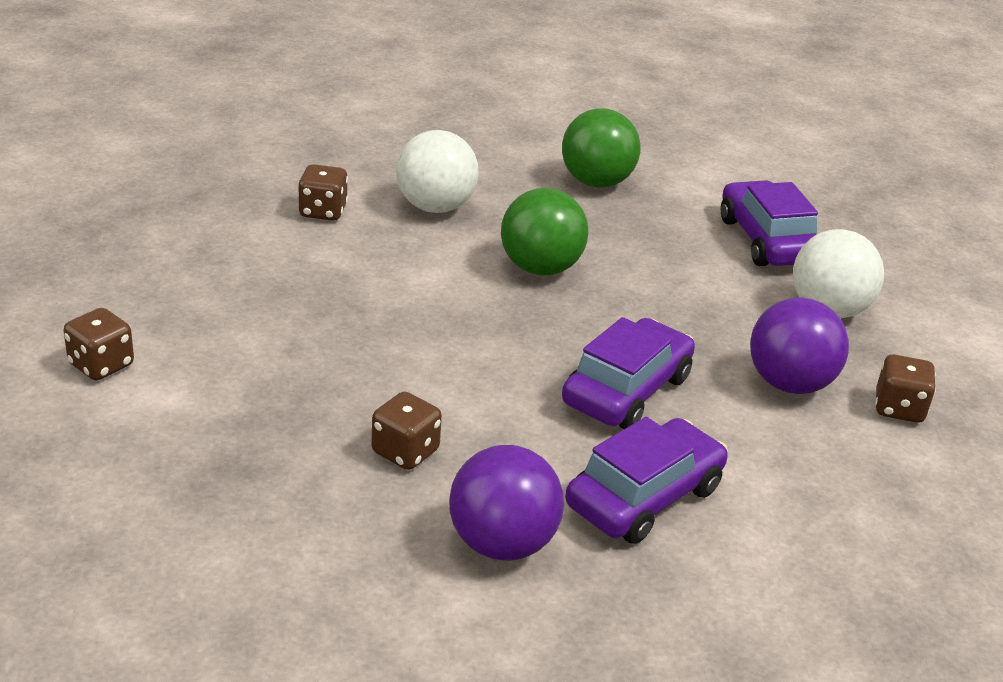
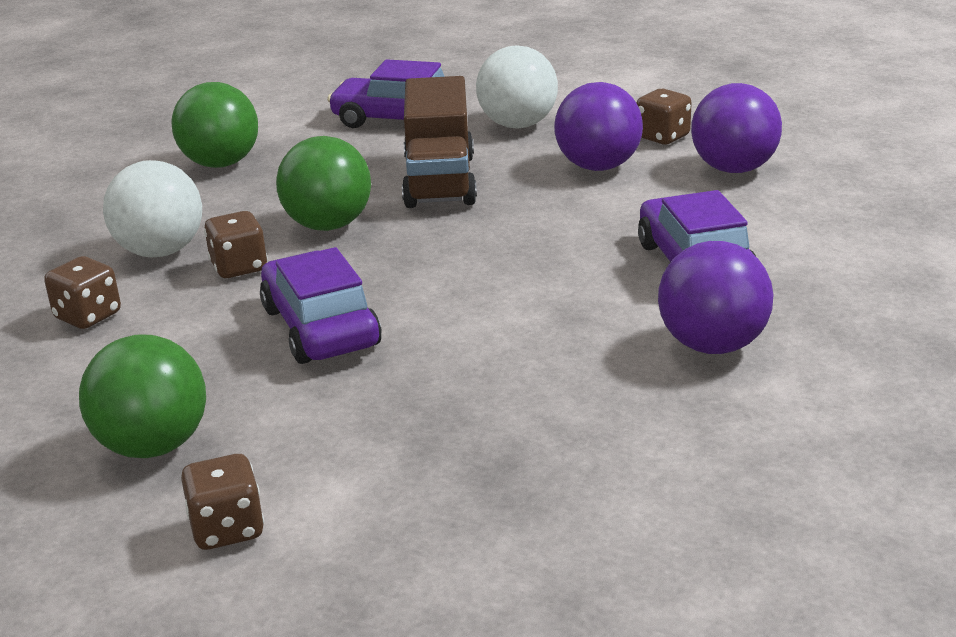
camera: 55 degrees left, 5 degrees down
brown dice [371,391,442,470] -> brown dice moved to [204,211,268,278]
purple car [562,317,695,429] -> purple car moved to [260,247,382,364]
none -> green ball [79,334,206,458]
none -> brown truck [402,76,477,208]
none -> purple ball [691,83,782,173]

